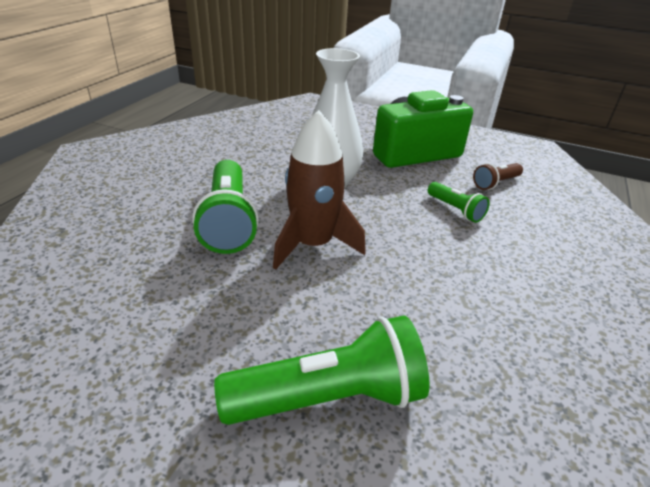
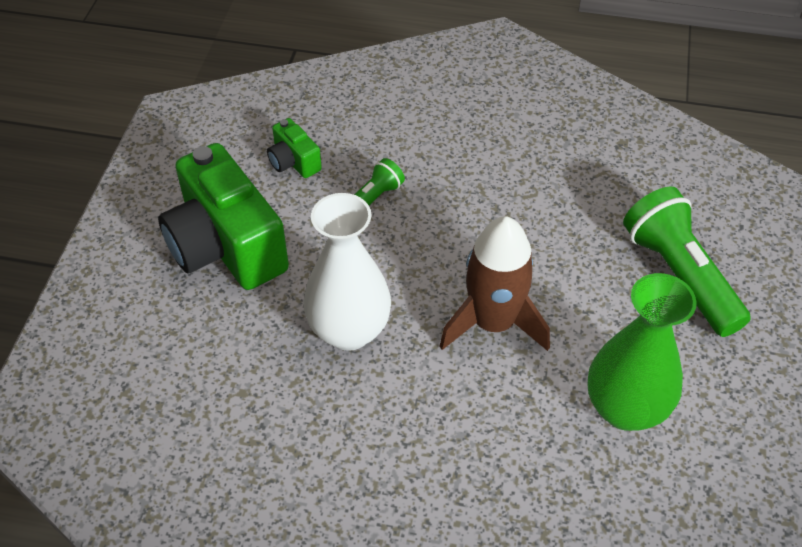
camera: 100 degrees left, 15 degrees up
green flashlight [192,160,259,254] -> none
brown flashlight [473,163,523,190] -> green camera [267,118,322,178]
none -> green vase [587,273,697,431]

